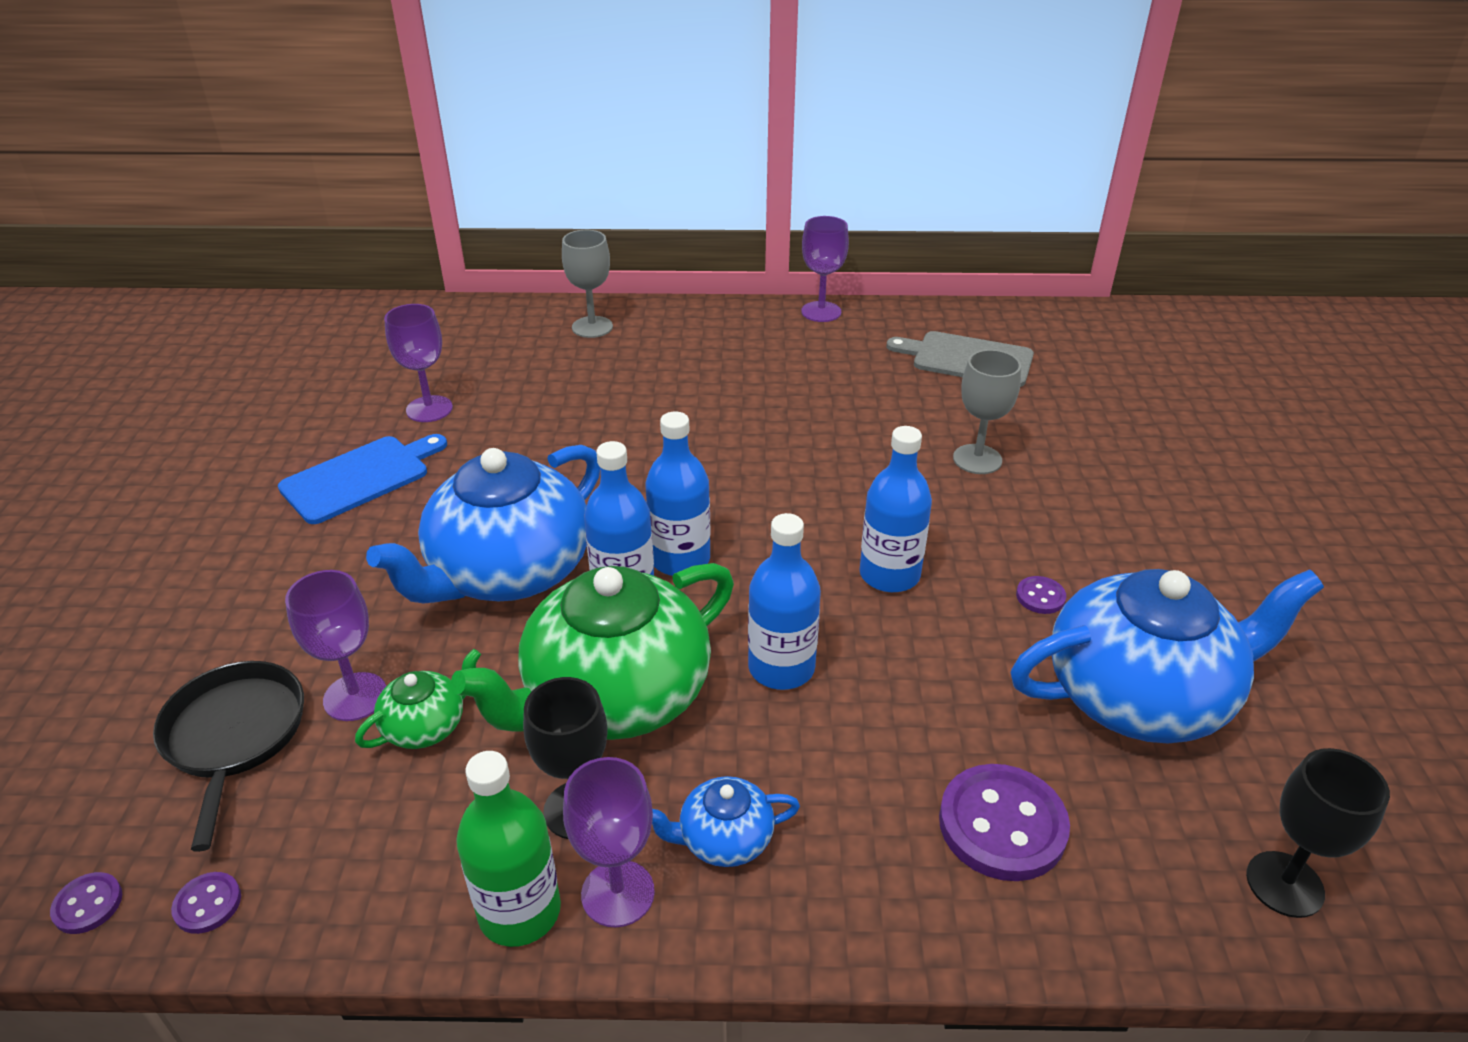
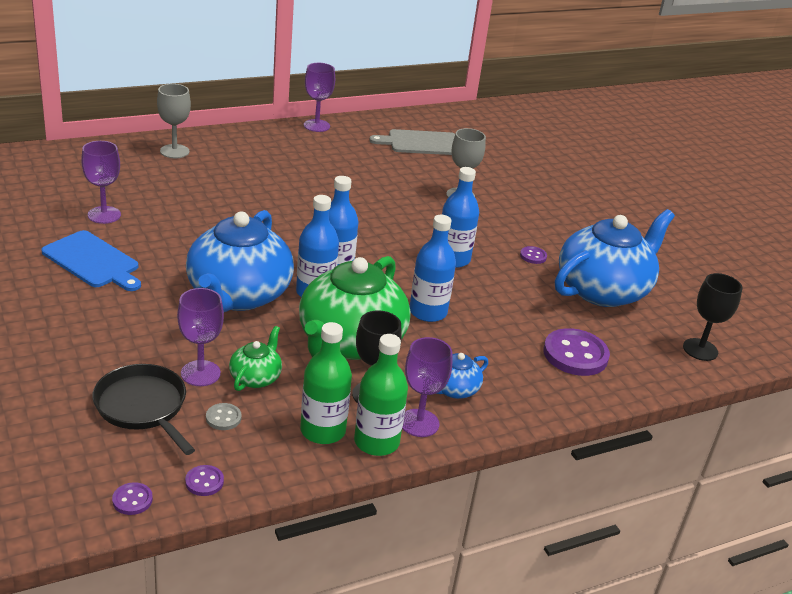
camera: 30 degrees left, 5 degrees down
blue cutting board [278,434,447,524] -> blue cutting board turned 105 degrees clockwise [41,230,141,291]
none -> grey button [206,403,242,430]
none -> green bottle [300,322,352,444]

